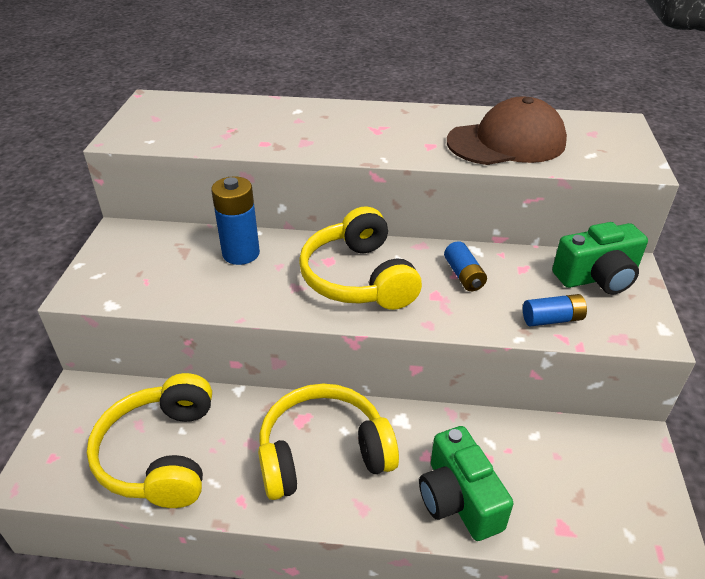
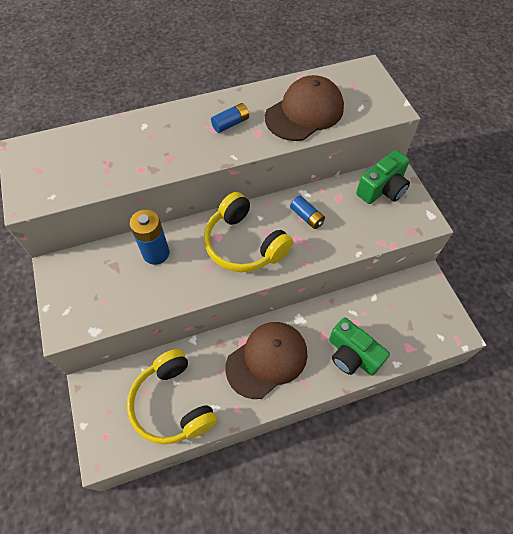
camera: 25 degrees left, 20 degrees up
yellow headphones [258,384,399,500] -> brown cap [225,322,307,399]
blue battery [523,294,587,326] -> blue battery moved to [211,103,249,133]

